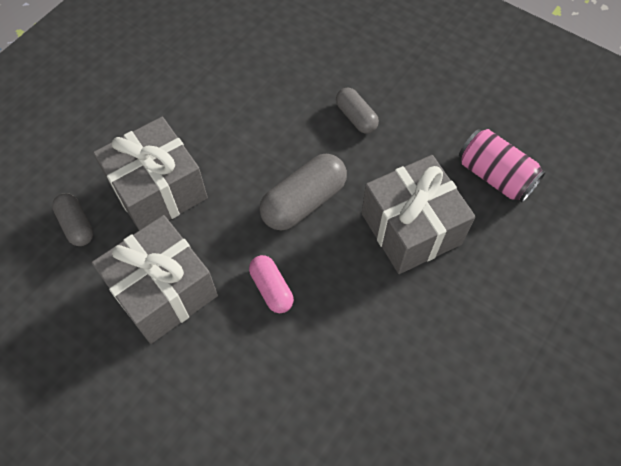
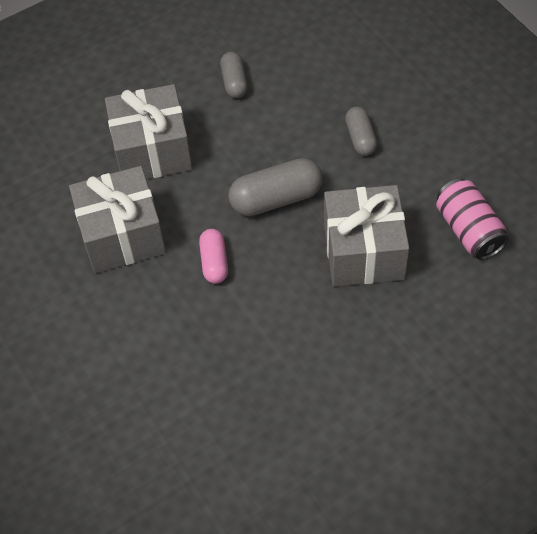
camera: 25 degrees right, 5 degrees down
grey capsule [52,193,94,246] -> grey capsule moved to [220,52,248,98]

